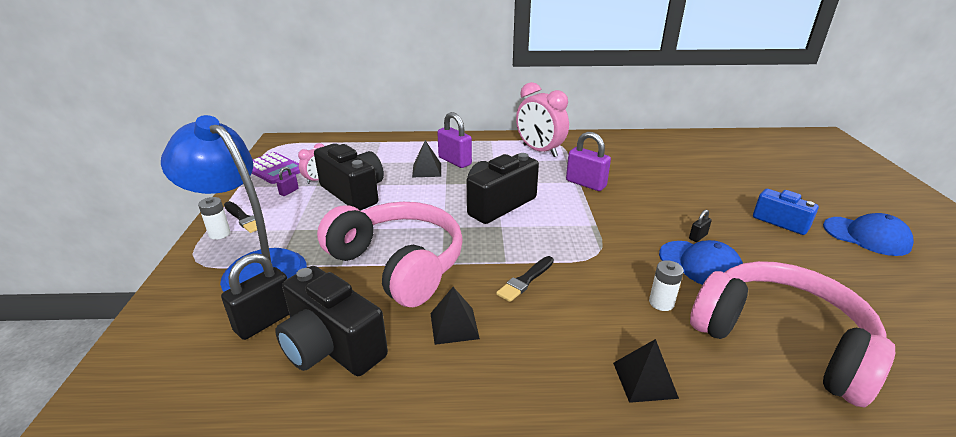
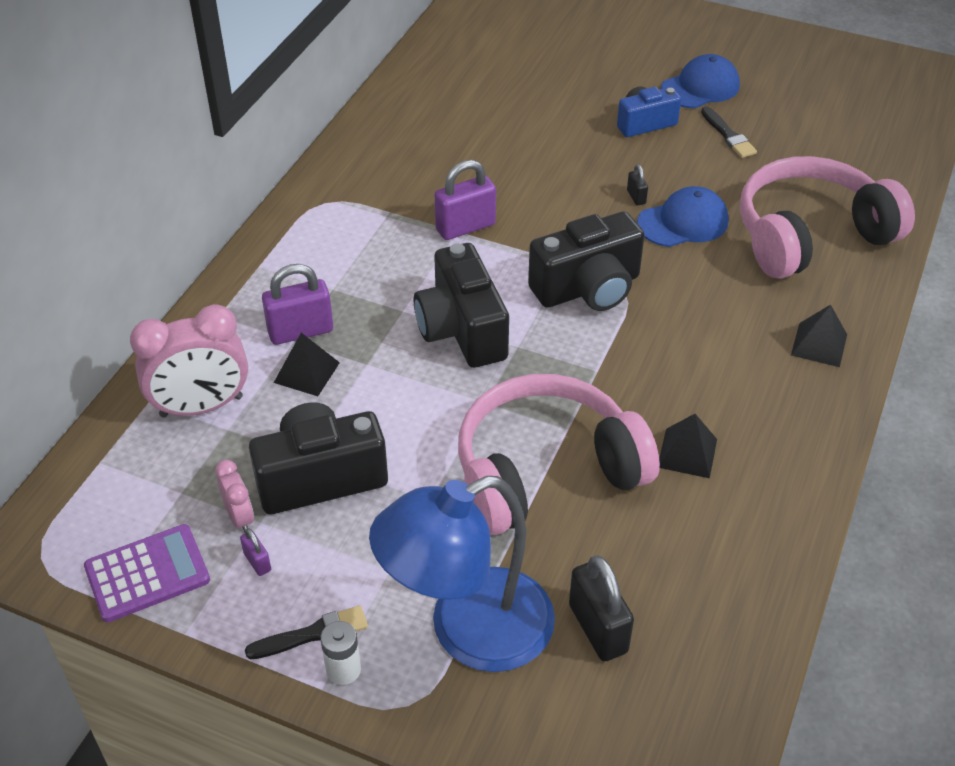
camera: 65 degrees left, 15 degrees up
black camera [275,266,388,376] -> black camera moved to [528,211,645,311]
black brush [496,256,554,302] -> black brush moved to [701,106,757,158]
pink clock [516,82,569,157] -> pink clock moved to [130,304,248,418]
white battery [649,260,684,311] -> none

